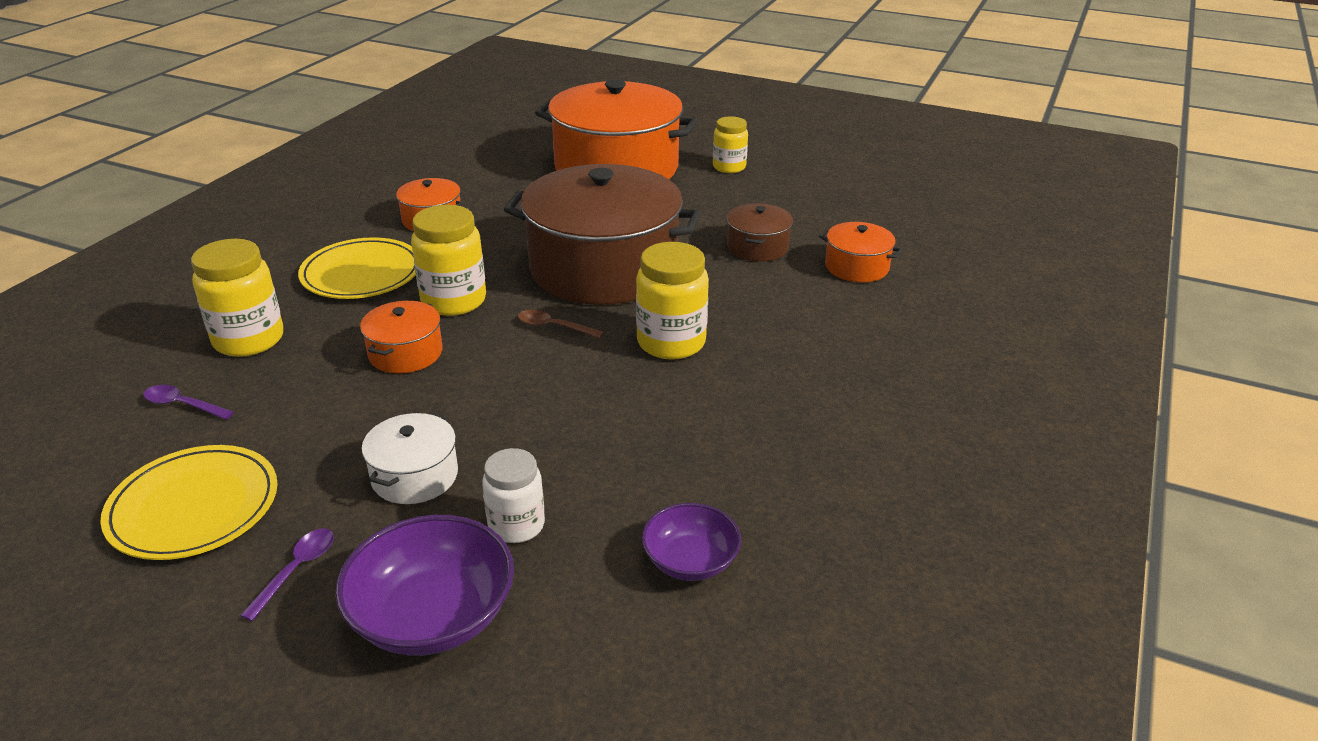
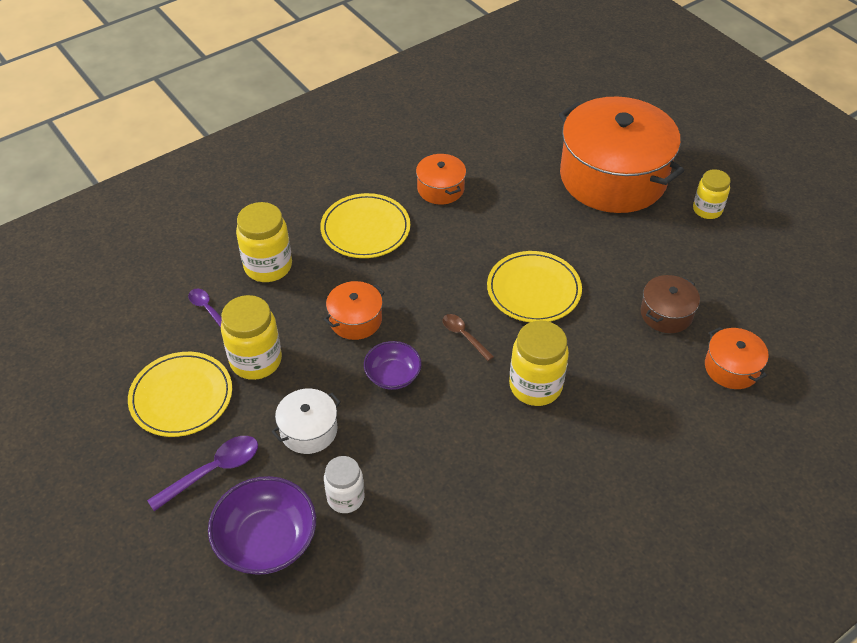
camera: 30 degrees right, 15 degrees up
purple spoon [240,528,334,621] -> purple spoon [147,436,258,511], size x1.57
yellow jar [411,205,486,316] -> yellow jar moved to [221,295,282,380]
brown pot [504,164,701,305] -> yellow plate [487,251,582,322]
purple bowl [642,503,741,581] -> purple bowl moved to [364,341,422,390]

